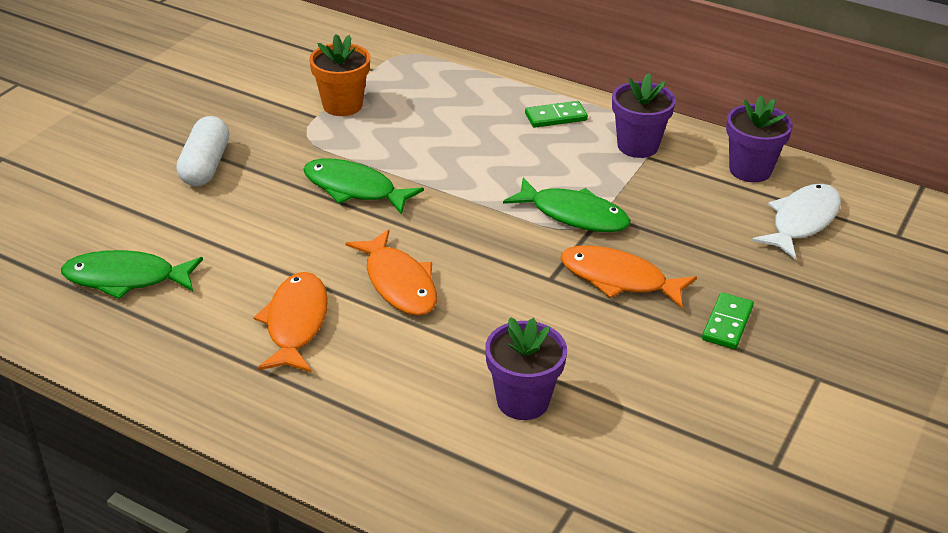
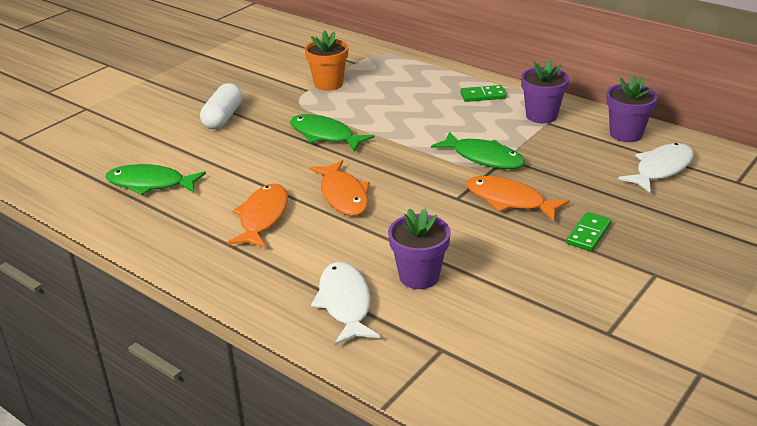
camera: 10 degrees right, 5 degrees down
none -> white fish [311,262,380,345]

